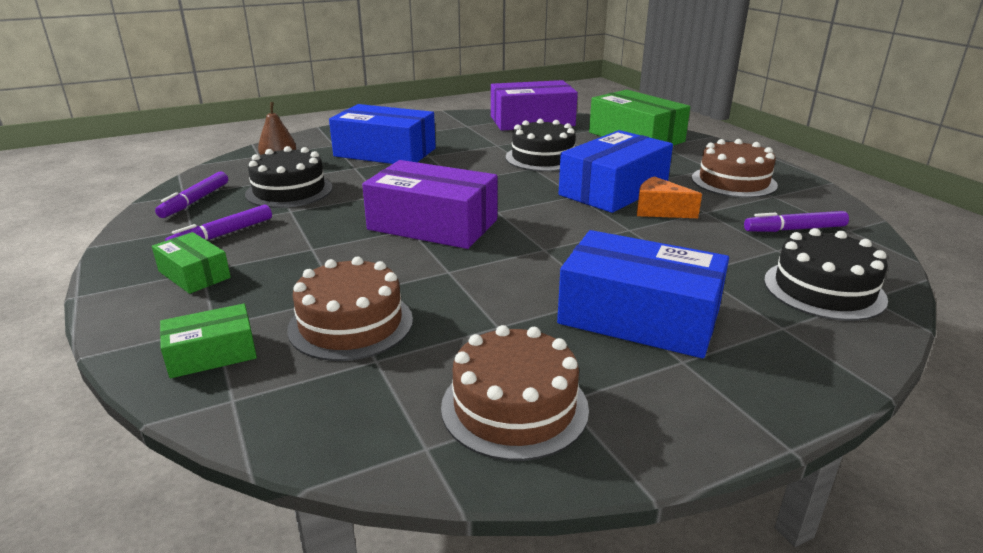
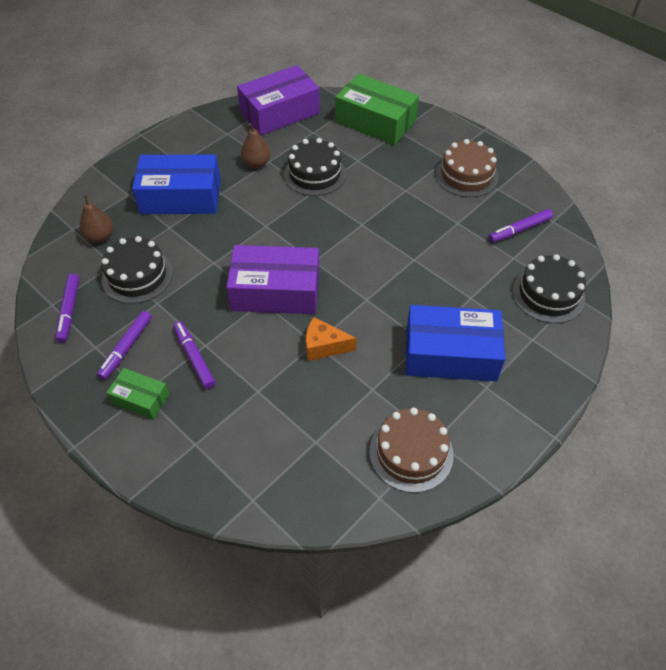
camera: 20 degrees left, 25 degrees up
green box [160,304,257,378] -> none
brown cake [287,257,413,361] -> none
blue box [559,130,673,213] -> none
orange cheese [637,176,702,218] -> orange cheese moved to [306,317,357,361]
none -> purple marker [173,321,215,389]
none -> brown pear [241,123,270,168]

